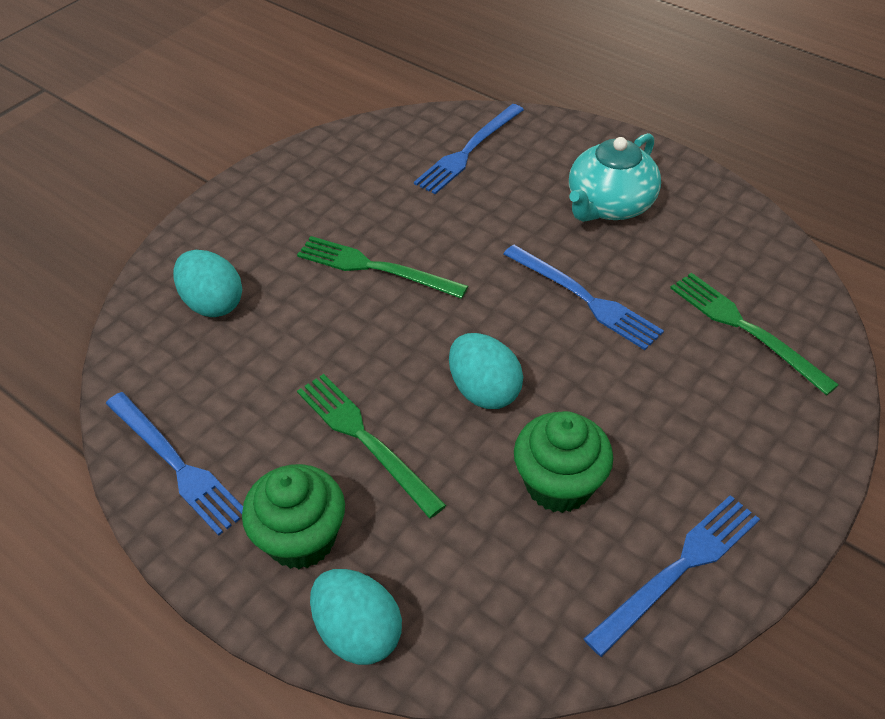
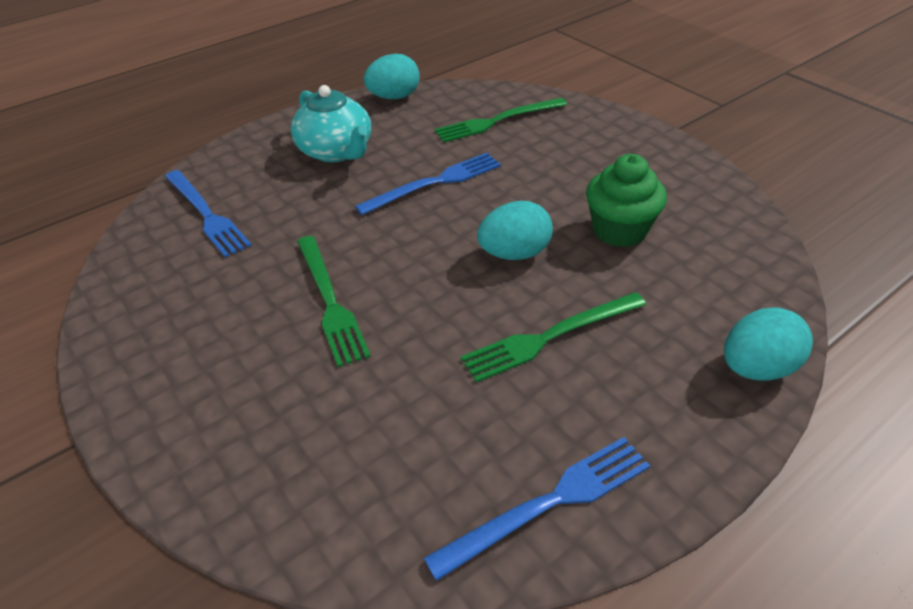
camera: 75 degrees left, 5 degrees down
turquoise egg [173,250,242,317] -> turquoise egg moved to [364,54,420,99]
green cupcake [242,464,345,569] -> none
green fork [297,236,468,299] -> green fork turned 60 degrees counterclockwise [297,236,371,367]
blue fork [583,495,760,657] -> none

